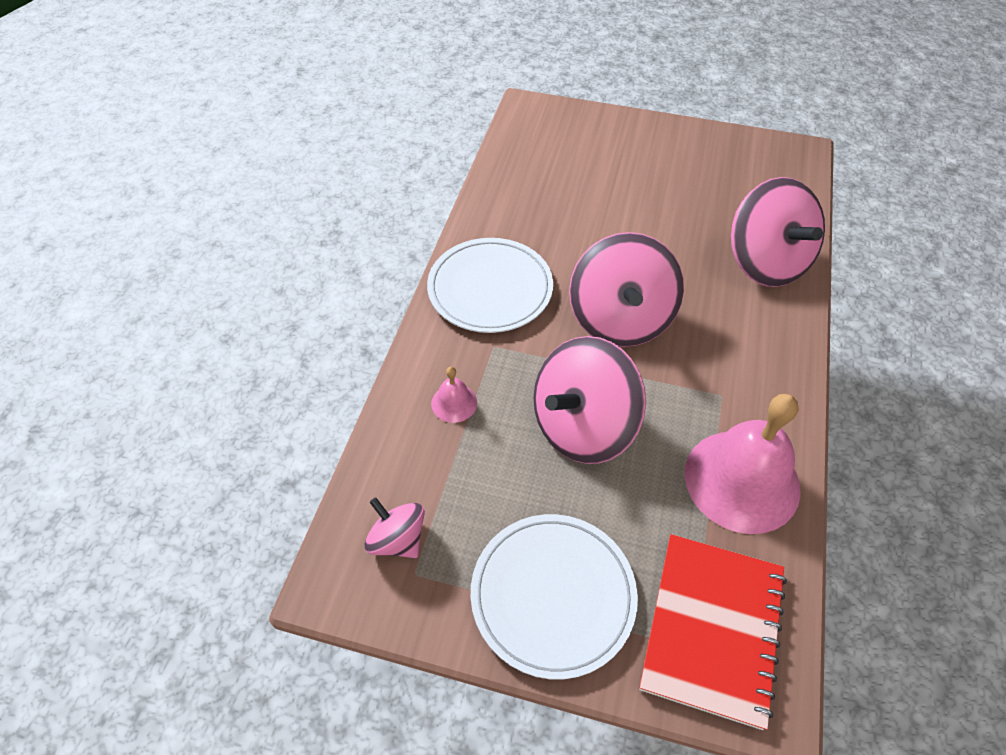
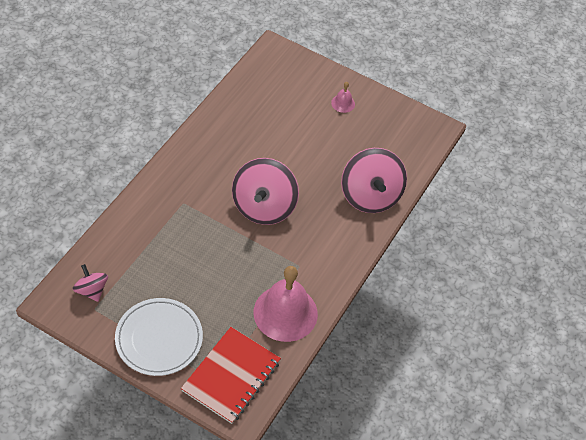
camera: 10 degrees right, 0 degrees up
white plate [427,238,553,333] -> none
pink bell [431,367,477,423] -> pink bell moved to [331,82,355,113]
pink spinning top [533,336,646,464] -> none

